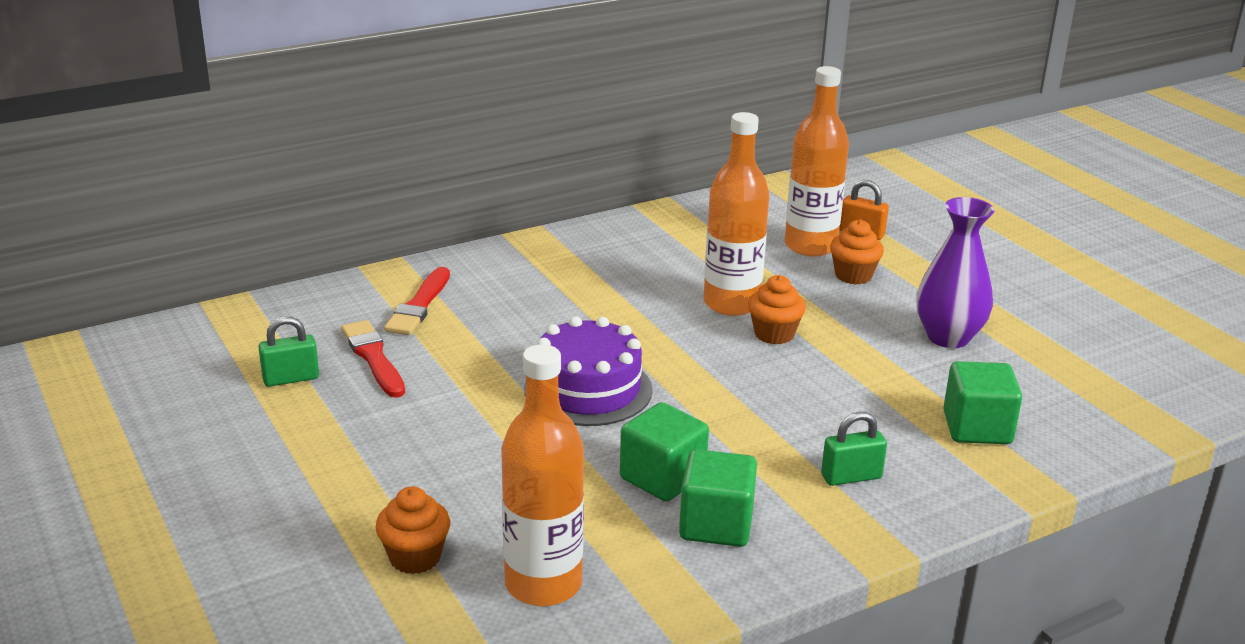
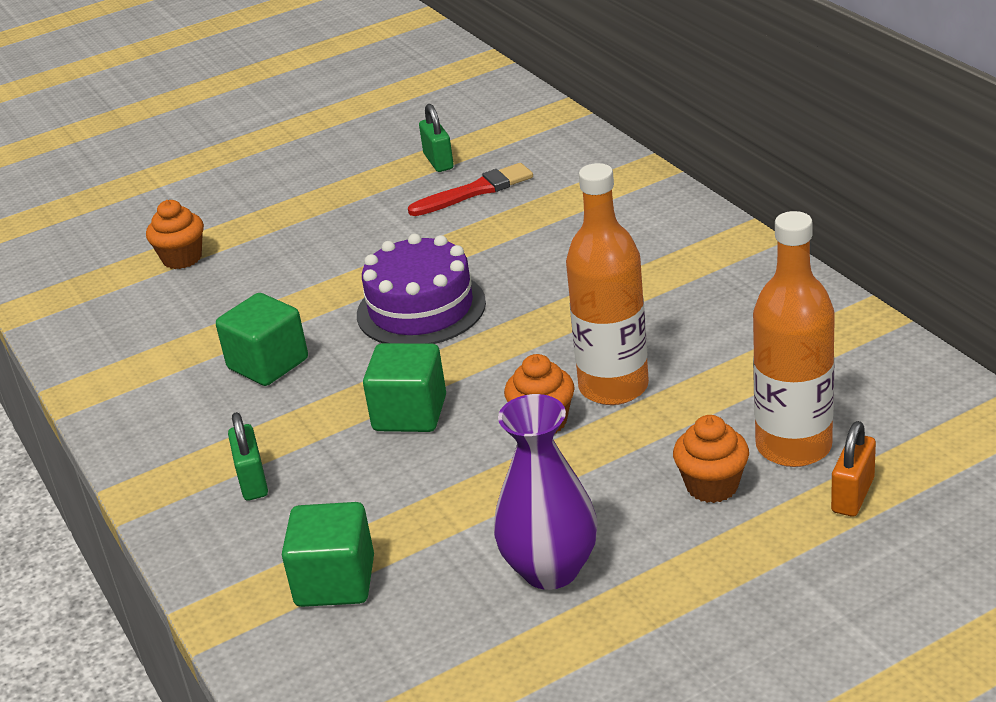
camera: 95 degrees right, 5 degrees up
red brush [384,267,450,335] -> none
orange bottle [501,344,584,606] -> none
green cube [679,449,757,547] -> green cube moved to [363,343,446,432]

